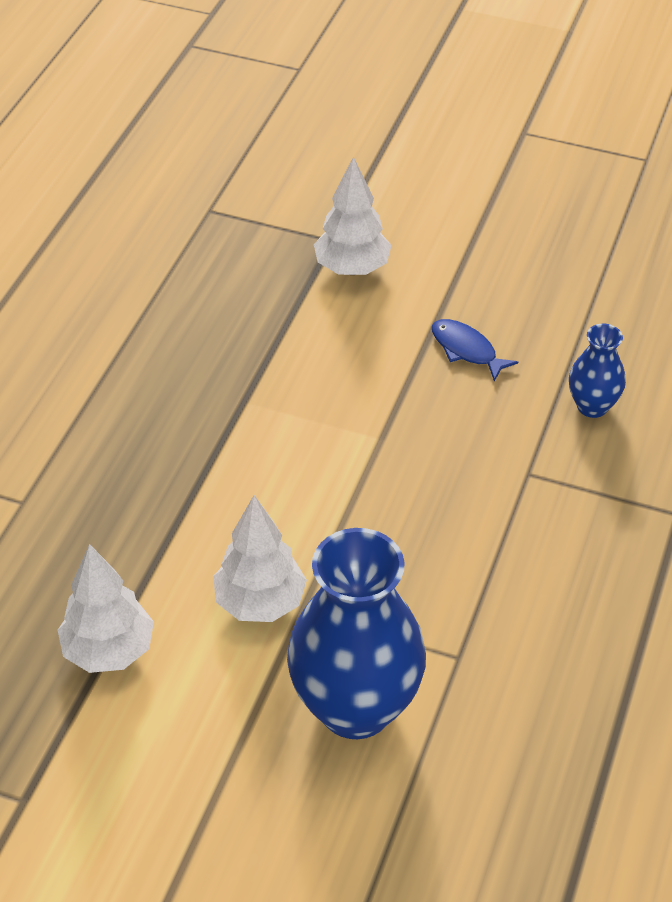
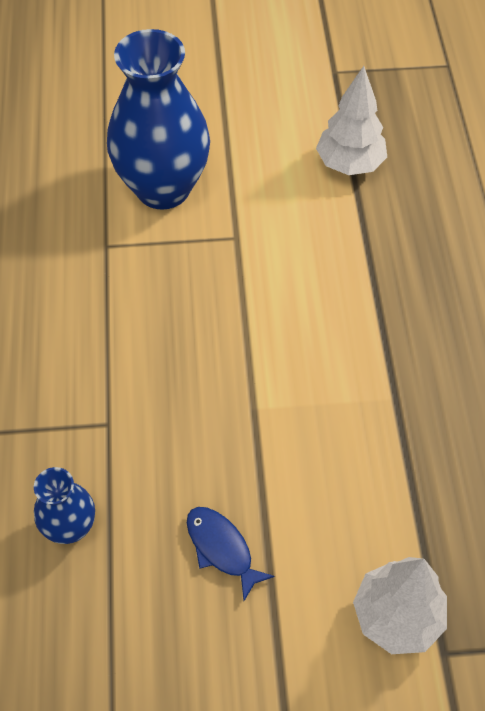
camera: 155 degrees right, 10 degrees up
white tree [213,495,307,622] -> none
blue fish [432,319,518,382] -> blue fish turned 150 degrees counterclockwise [187,507,275,601]

